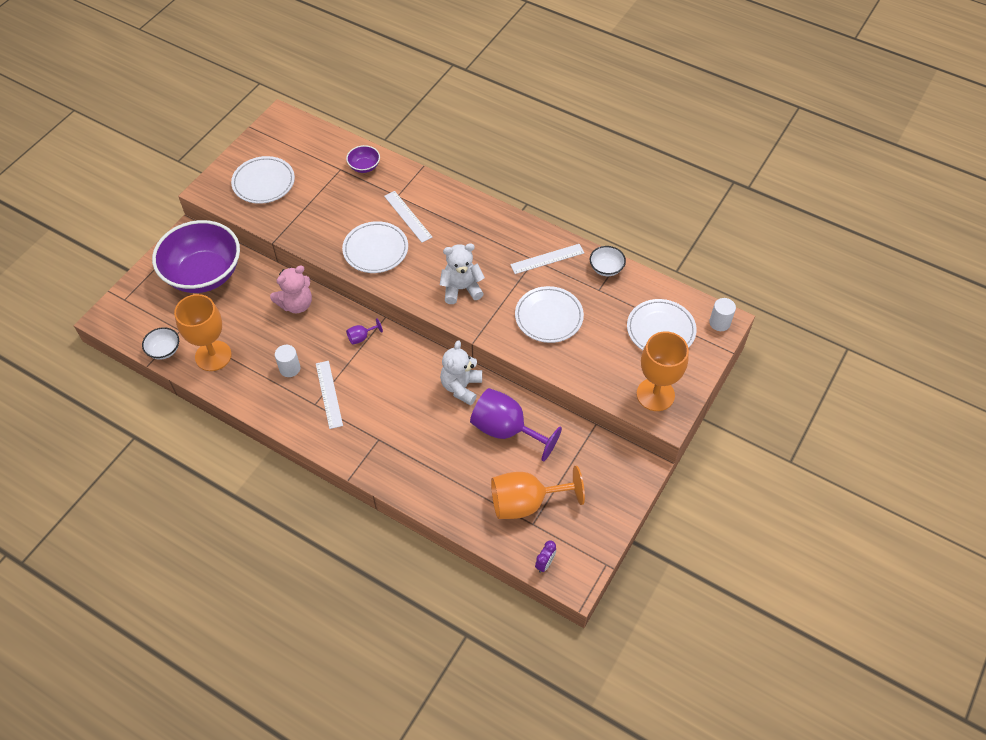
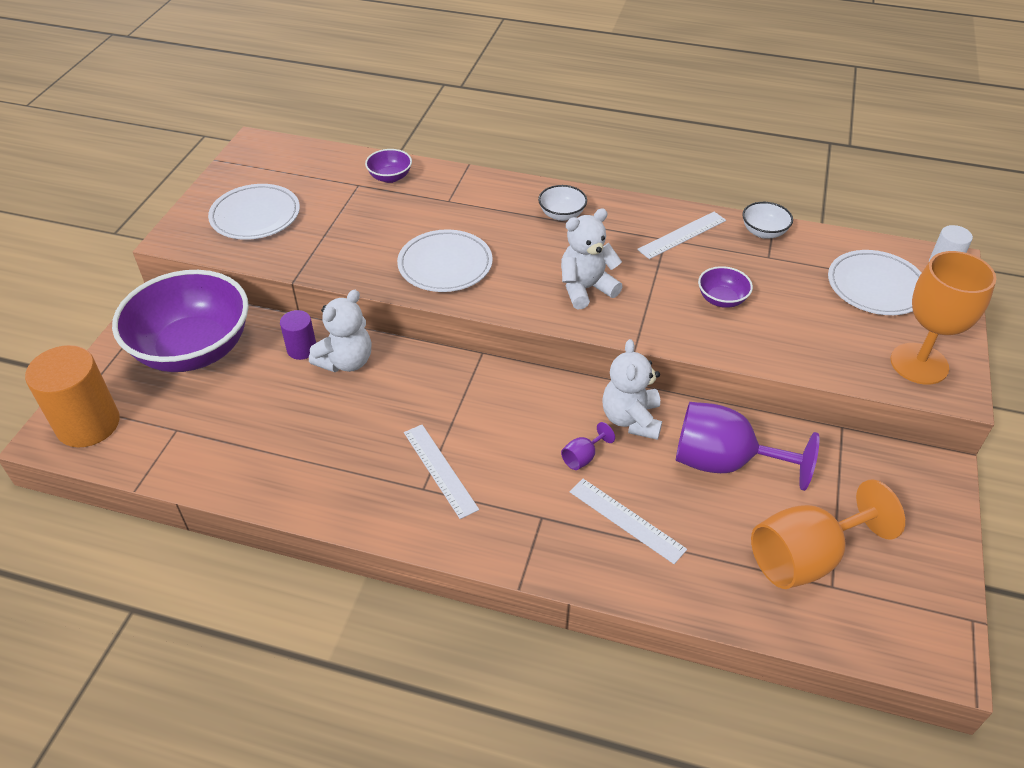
camera: 15 degrees left, 10 degrees down
white bowl [142,327,179,359] -> white bowl moved to [538,185,587,221]
orange goblet [174,294,232,371] -> none
pink teddy bear [270,265,312,313] -> white teddy bear [309,290,371,372]
white cylinder [275,345,300,377] -> none
purple goblet [346,318,383,345] -> purple goblet moved to [561,422,615,470]
white ruler [384,191,432,243] -> white ruler moved to [570,479,687,564]
white plate [515,286,584,343] -> purple bowl [698,266,753,308]
purple clock [535,540,556,573] -> none
none -> orange cylinder [25,345,120,448]
none -> purple cylinder [280,310,316,360]

